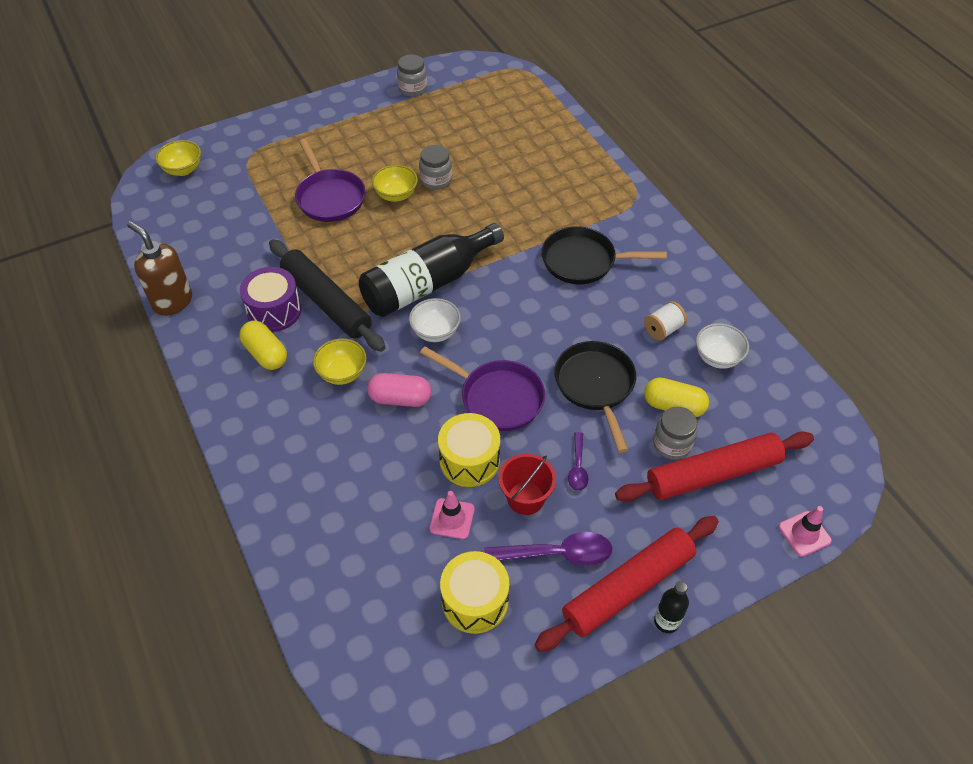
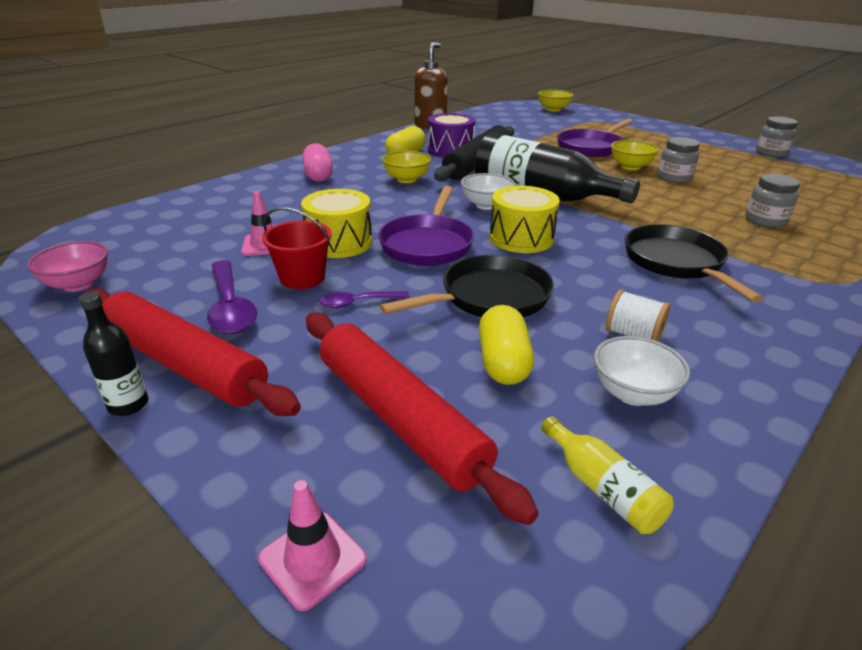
camera: 70 degrees right, 20 degrees down
pink capsule [367,373,431,407] -> pink capsule moved to [302,143,333,182]
yellow drum [440,551,509,634] -> yellow drum moved to [489,186,560,253]
grey jar [653,407,697,460] -> grey jar moved to [746,173,800,228]
none -> pink bowl [27,241,108,292]
none -> yellow bottle [541,416,674,534]

